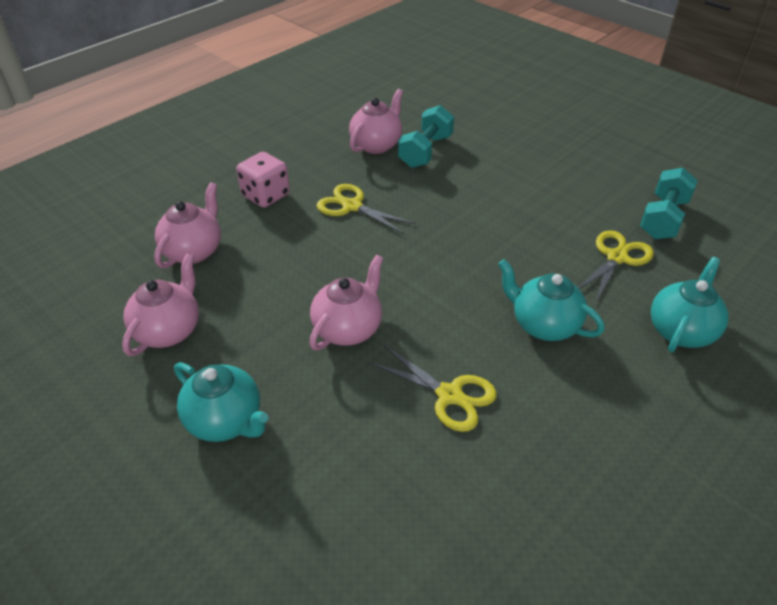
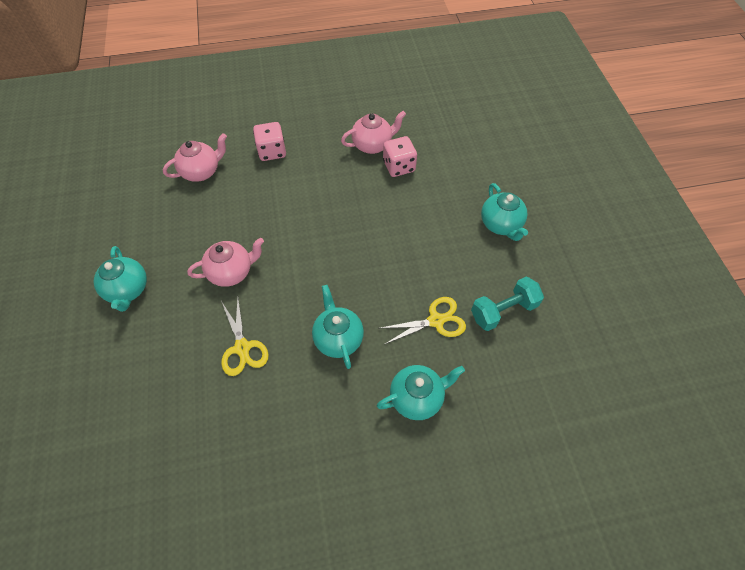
camera: 35 degrees right, 15 degrees up
pink teapot [122,253,199,356] -> none
yellow scissors [316,184,416,234] -> none
turquoise dumbbell [398,105,454,168] -> pink dice [383,136,417,177]
none -> turquoise teapot [481,183,528,241]

